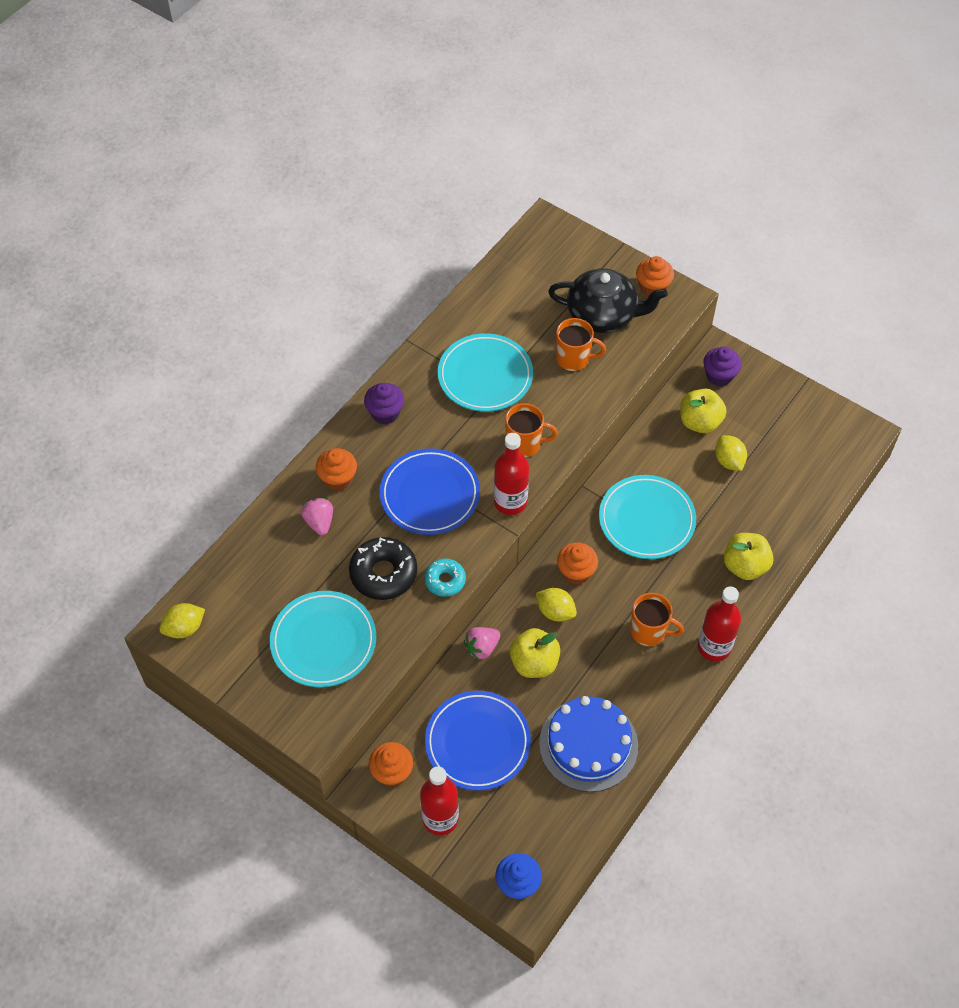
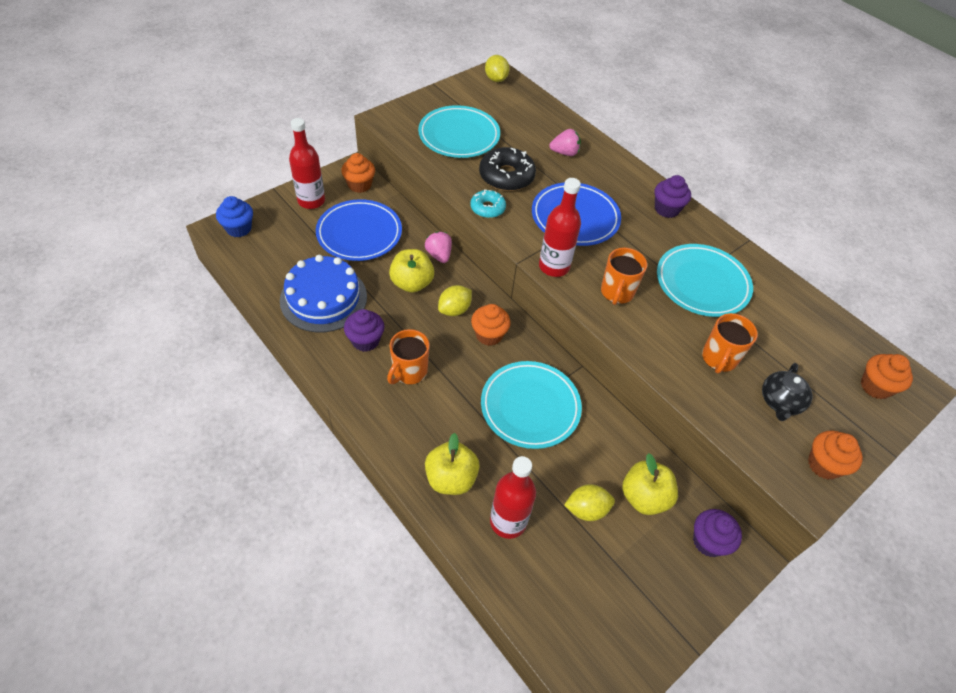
camera: 100 degrees right, 5 degrees down
orange cupcake [316,448,357,491] -> orange cupcake moved to [861,354,913,399]
black teapot [548,268,668,333] -> black teapot [762,363,813,421], size x0.58
red bottle [698,586,741,661] -> red bottle moved to [490,456,536,539]
none -> purple cupcake [344,309,384,352]

